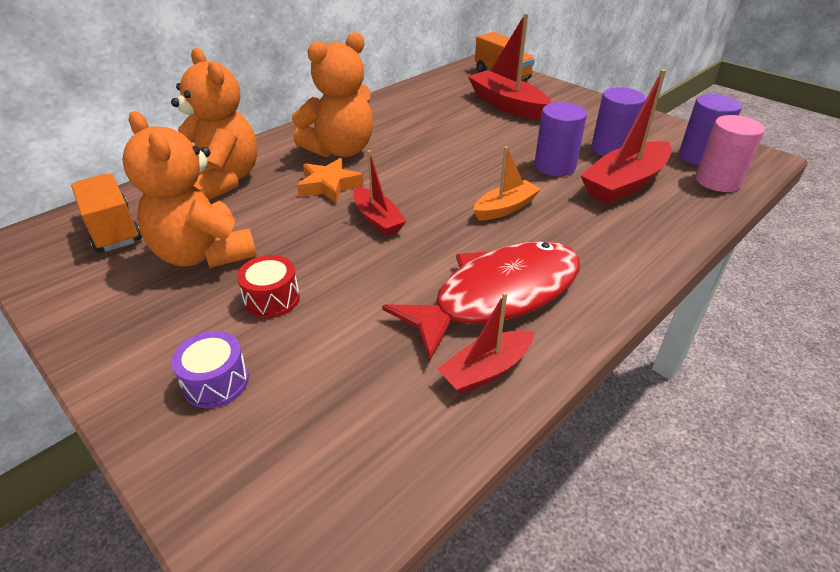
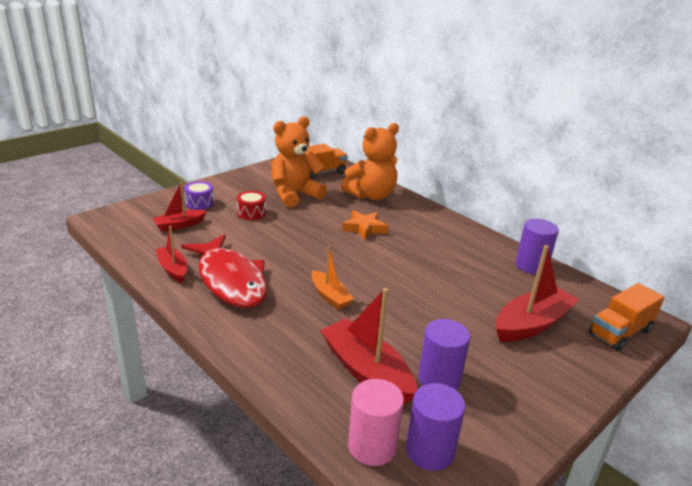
camera: 90 degrees right, 10 degrees down
orange teddy bear [292,32,373,157] -> none
red boat [353,150,406,236] -> red boat moved to [152,182,207,231]
purple cylinder [534,102,587,176] -> purple cylinder moved to [515,219,559,274]

